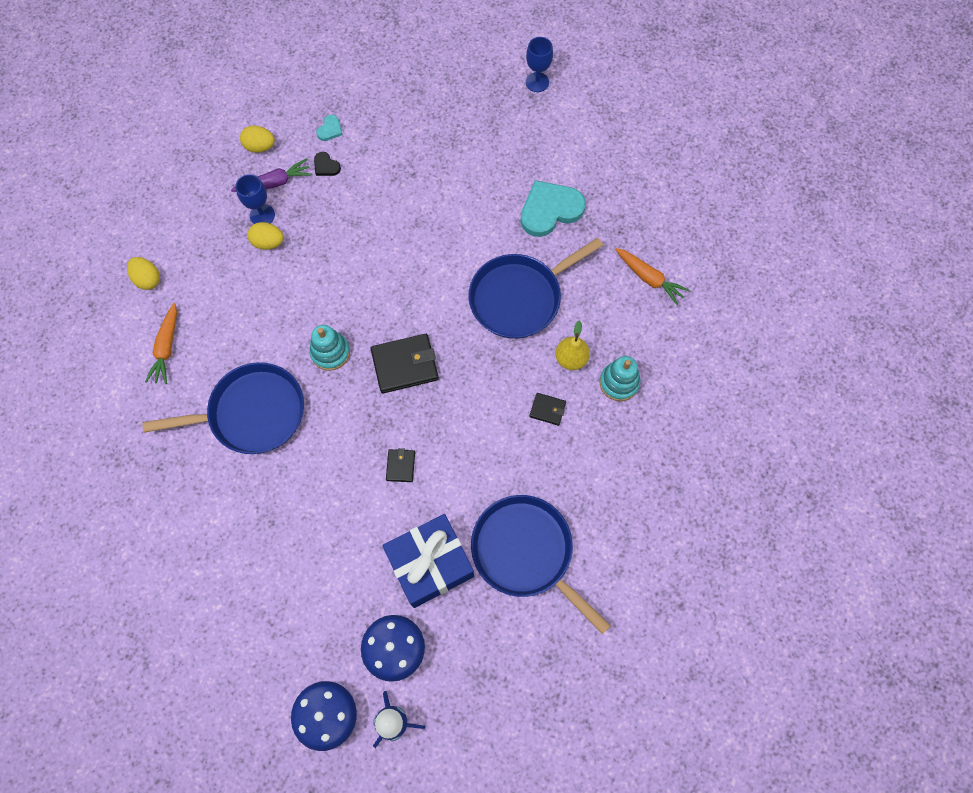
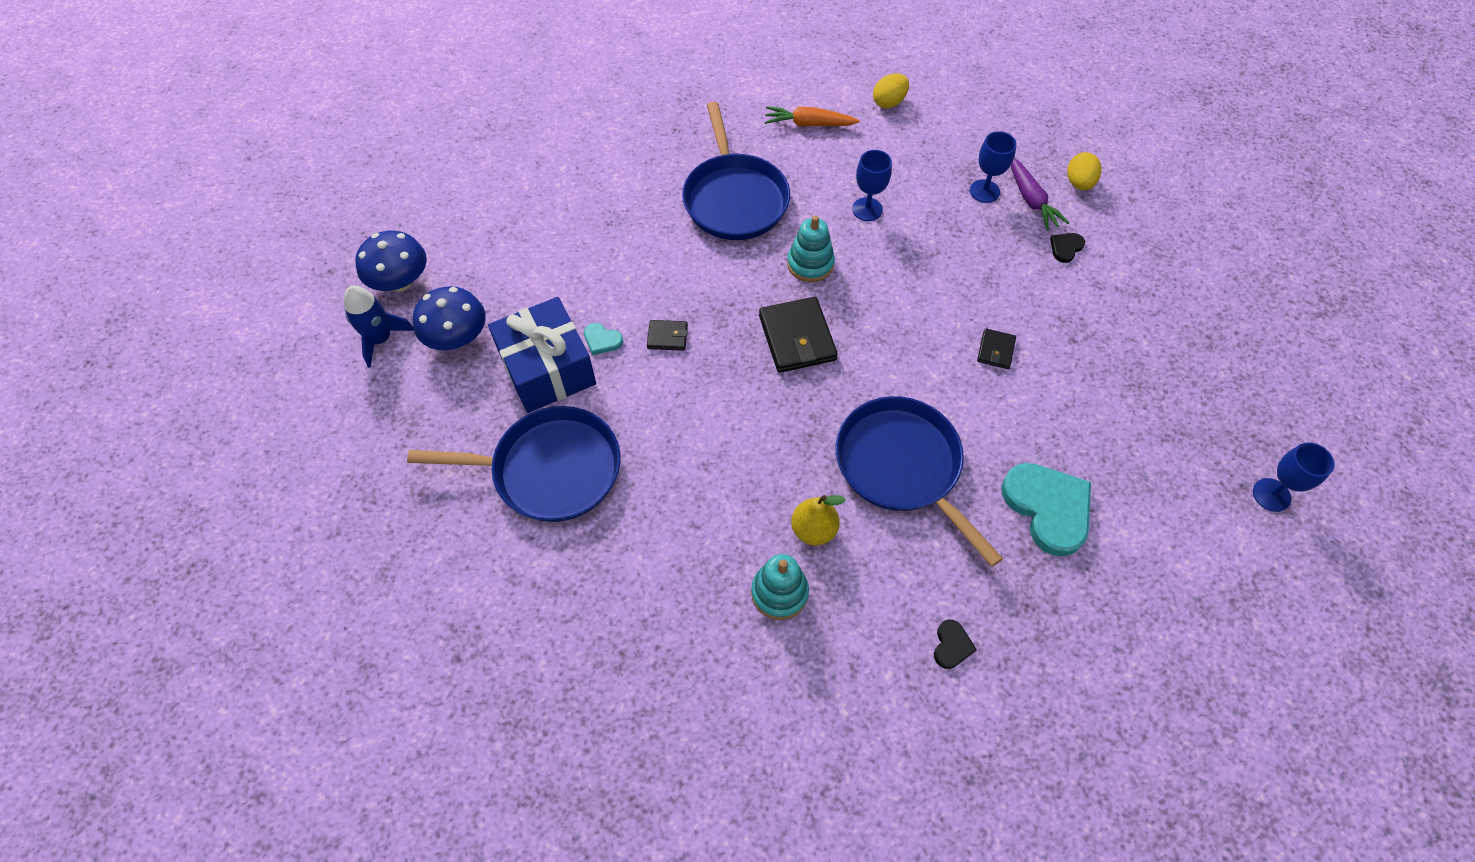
camera: 90 degrees right, 10 degrees down
yellow egg [248,222,284,250] -> none
turquoise heart [316,115,343,141] -> turquoise heart moved to [584,323,623,355]
blue pan [471,495,611,634] -> blue pan turned 45 degrees clockwise [407,406,621,522]
black wallet [529,393,566,426] -> black wallet moved to [977,328,1016,369]
orange carrot [615,248,689,305] -> black heart [934,620,977,669]
none -> blue goblet [852,150,892,221]

